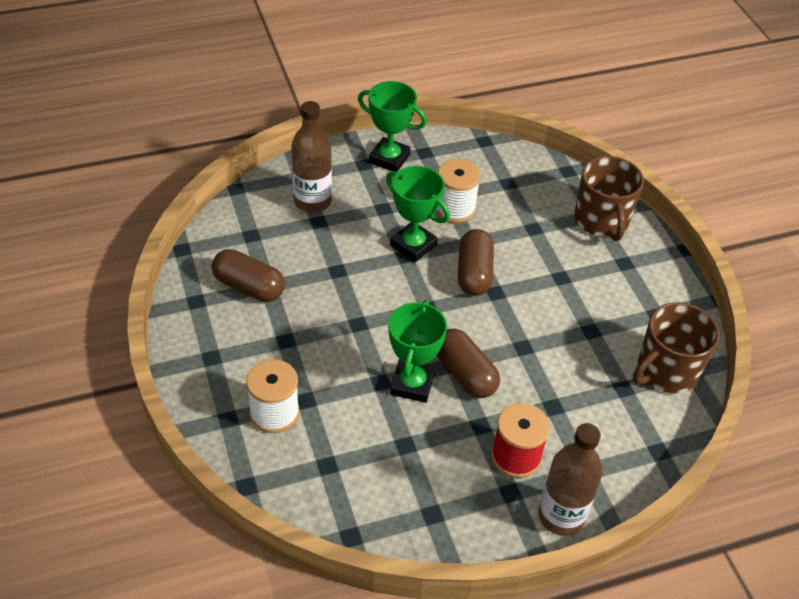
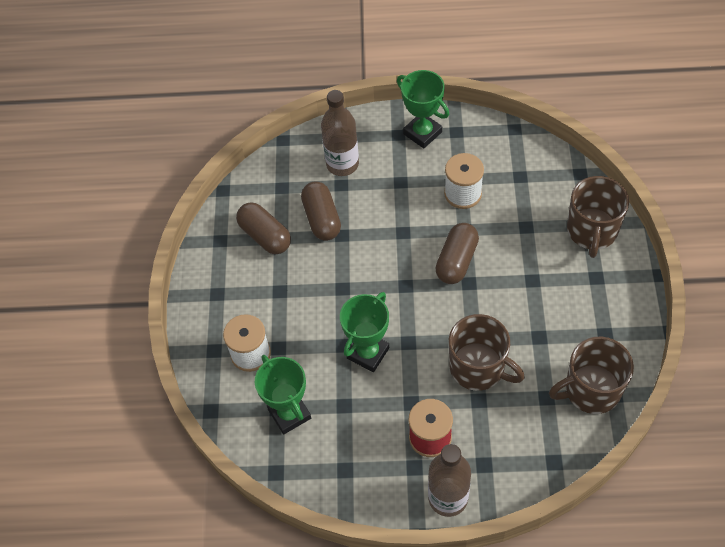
camera: 25 degrees right, 10 degrees up
green trophy [386,166,450,262] -> green trophy moved to [255,355,311,435]
brown capsule [437,329,500,398] -> brown capsule moved to [301,181,341,241]
none -> brown mug [449,314,525,391]

